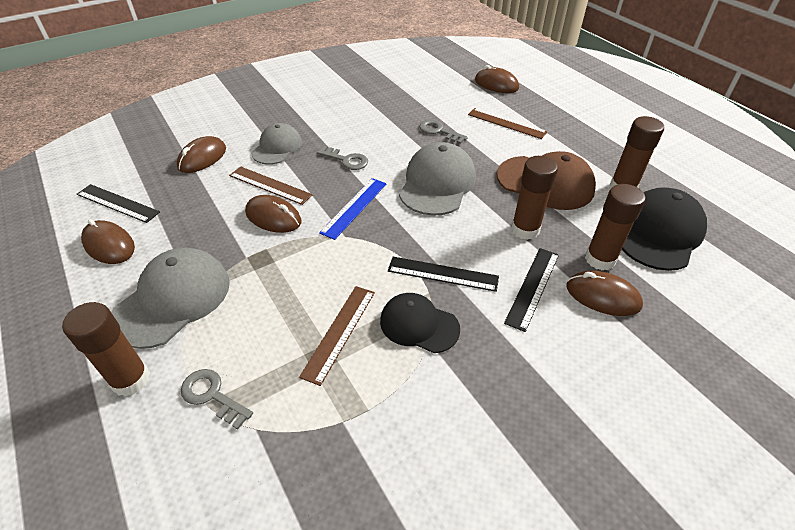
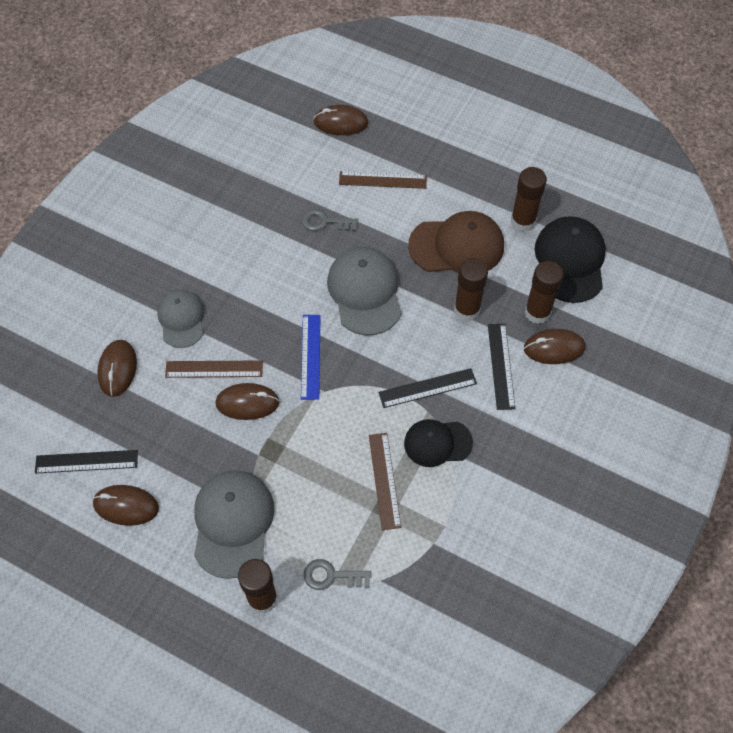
camera: 30 degrees left, 15 degrees up
grey key [317,146,368,170] -> none

